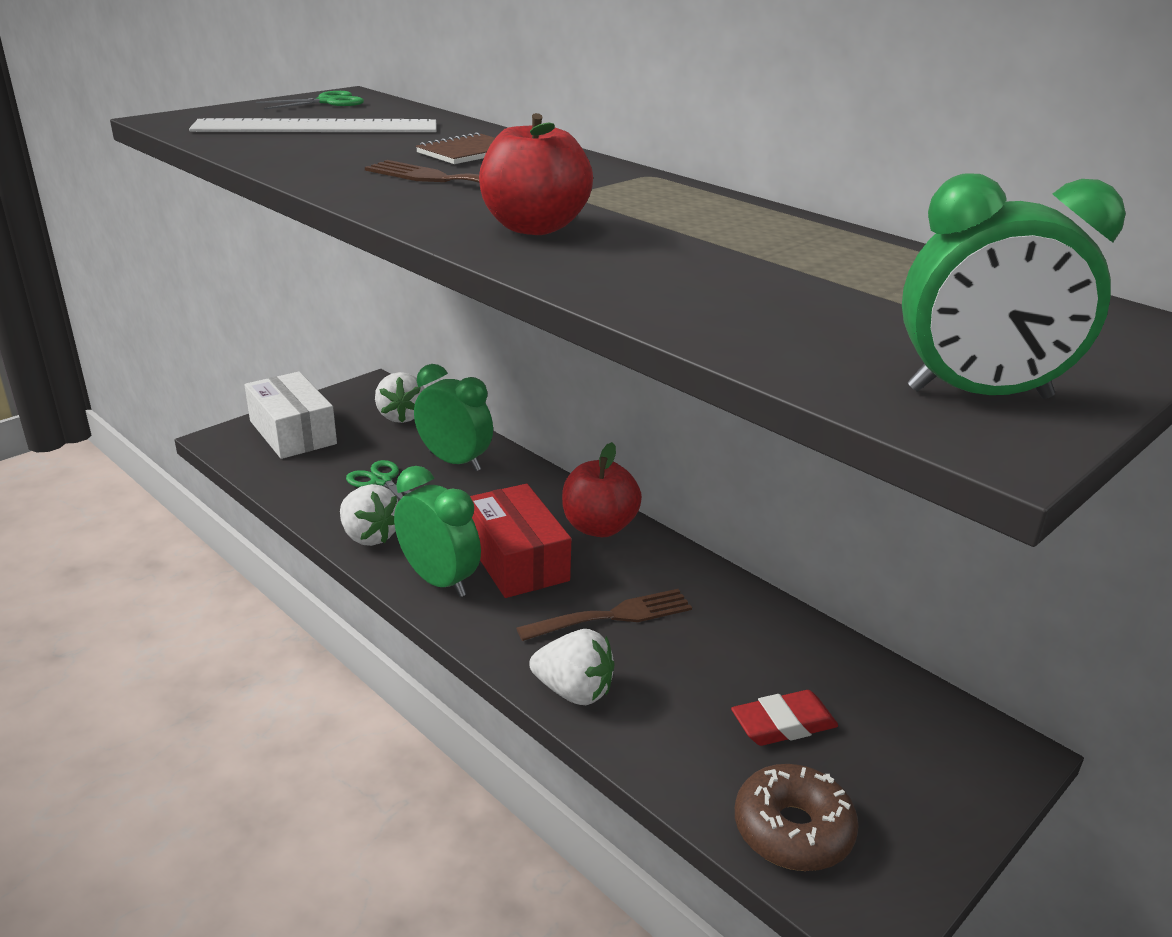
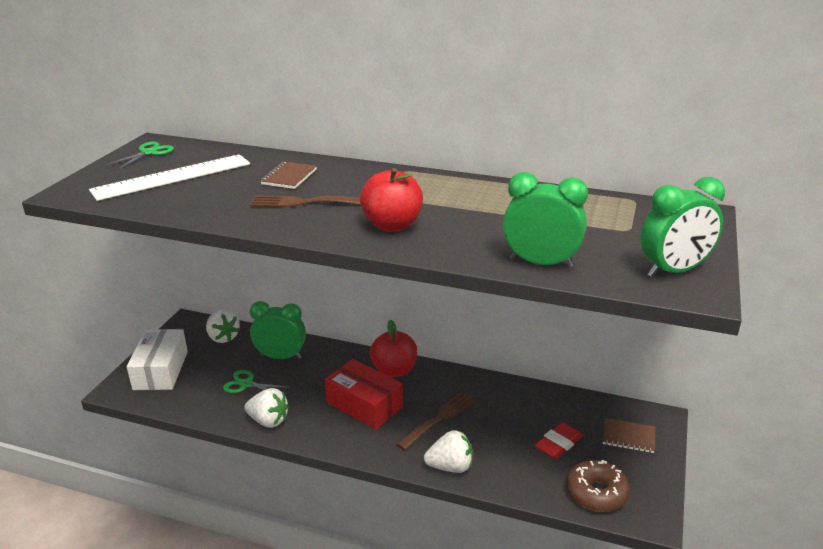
camera: 25 degrees left, 0 degrees up
white box [244,372,337,459] -> white box turned 60 degrees clockwise [126,329,188,390]
green clock [394,466,481,597] -> green clock moved to [503,172,588,268]
none -> brown notebook [603,418,655,453]

